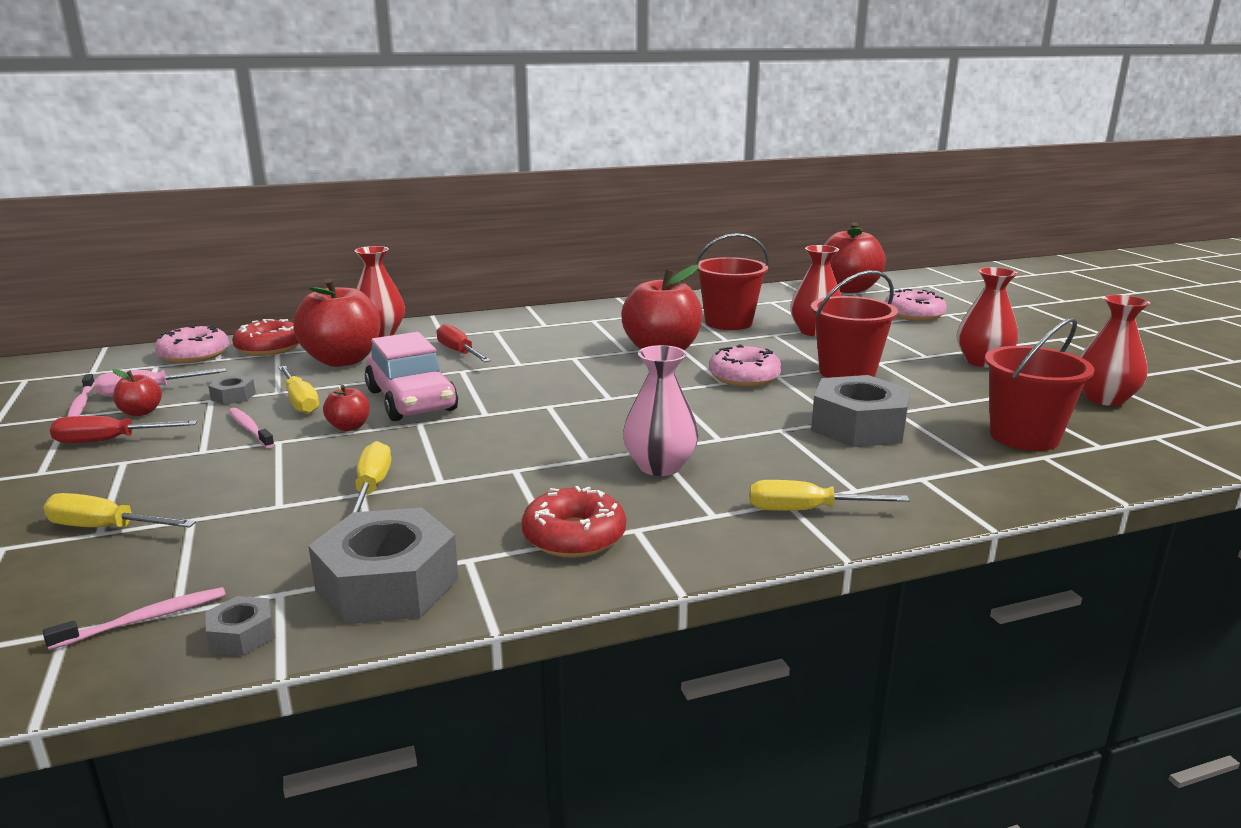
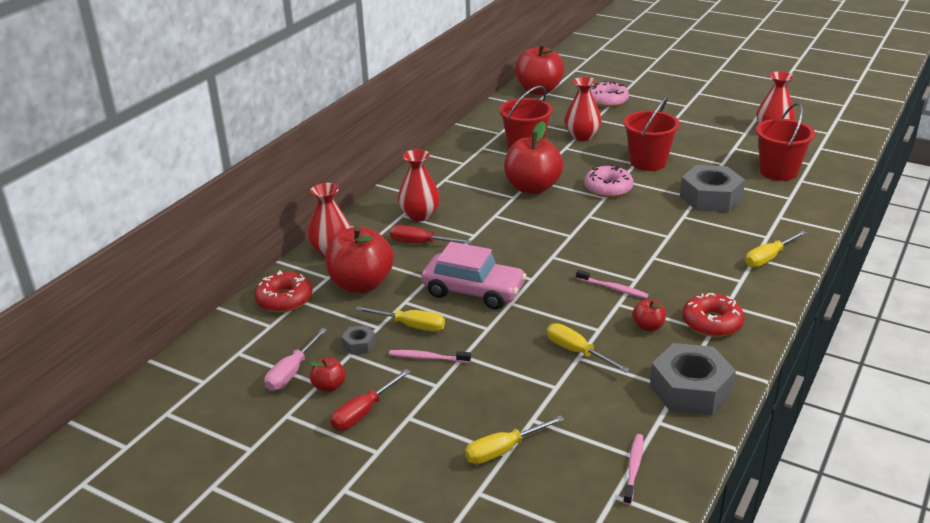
camera: 40 degrees left, 10 degrees up
pink toothbrush [67,374,95,417] -> pink toothbrush moved to [576,270,649,299]
pink donut [155,324,229,363] -> none
grey nut [206,596,275,656] -> none
red apple [323,385,370,431] -> red apple moved to [633,299,666,331]
pink vase [623,345,699,476] -> none
red vase [957,267,1018,367] -> red vase moved to [398,149,440,222]

